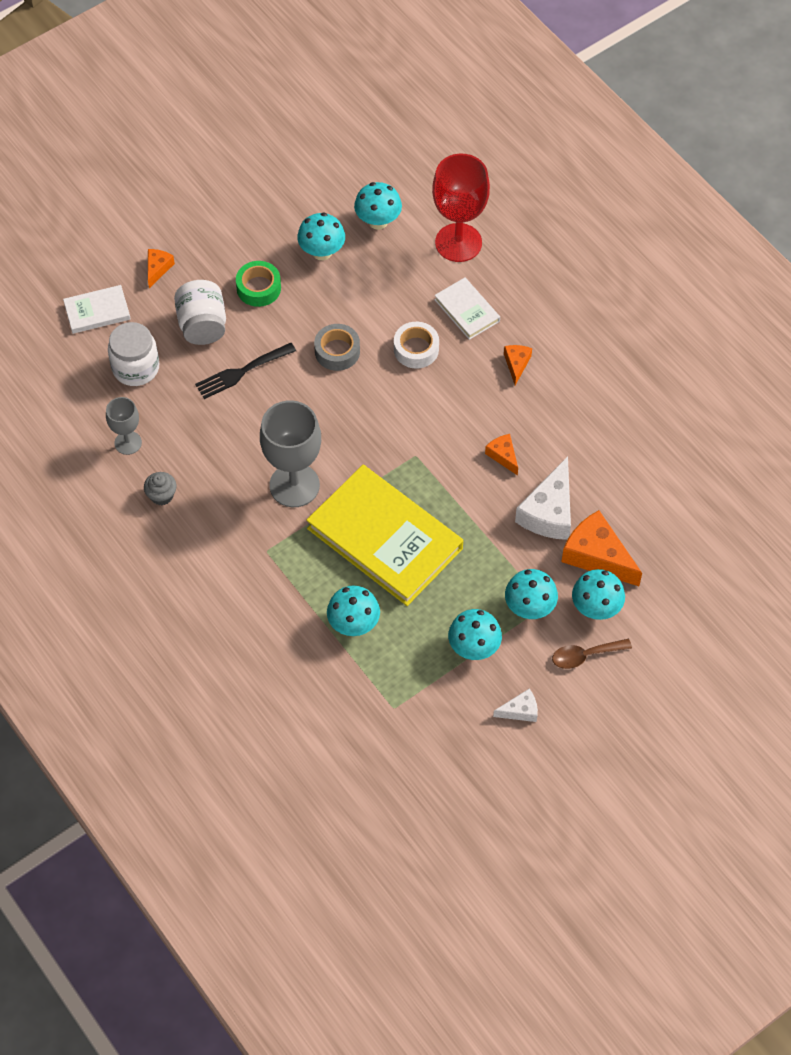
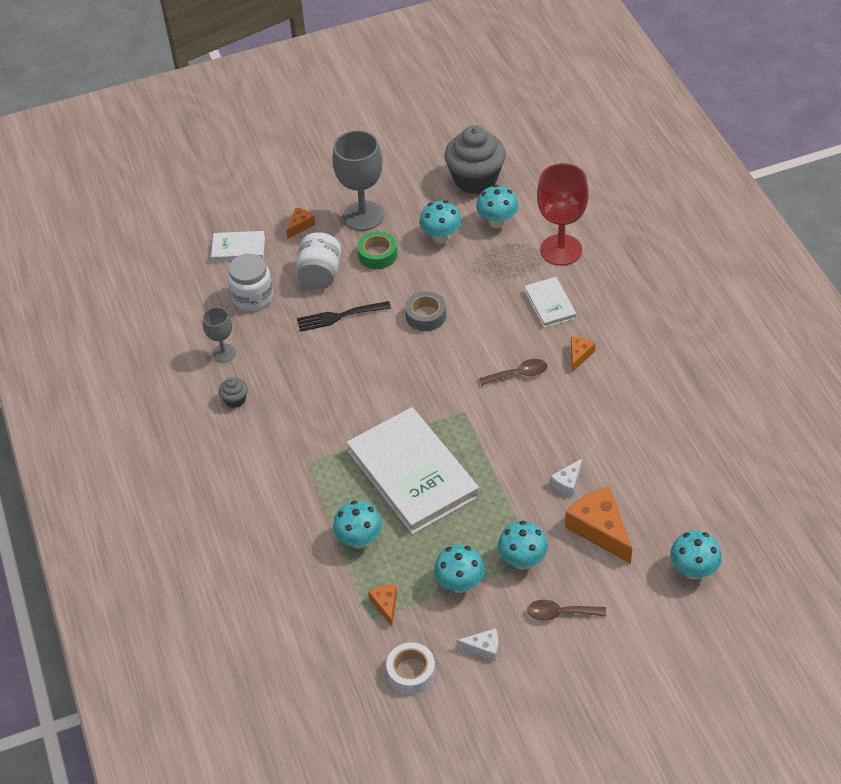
camera: 20 degrees right, 10 degrees down
grey goblet [260,400,321,507] -> grey goblet moved to [332,130,384,231]
yellow book [306,465,463,606] -> white book [347,407,479,535]
white tape [394,322,439,369] -> white tape moved to [386,642,435,694]
orange cheese [485,434,518,475] -> orange cheese moved to [368,584,397,626]
white cheese [515,456,571,540] -> white cheese [551,459,582,496], size x0.52
turquoise mushroom [572,569,625,620] -> turquoise mushroom moved to [670,531,722,579]
none -> grey cupcake [445,125,506,194]
none -> brown spoon [479,359,547,386]

